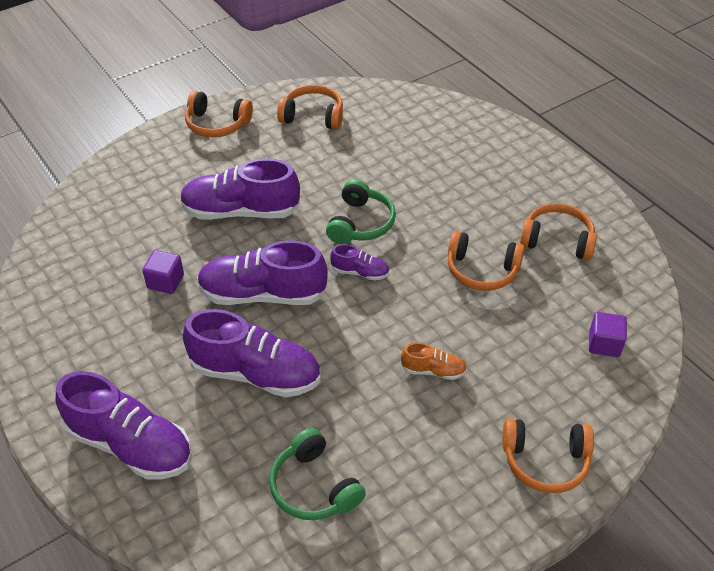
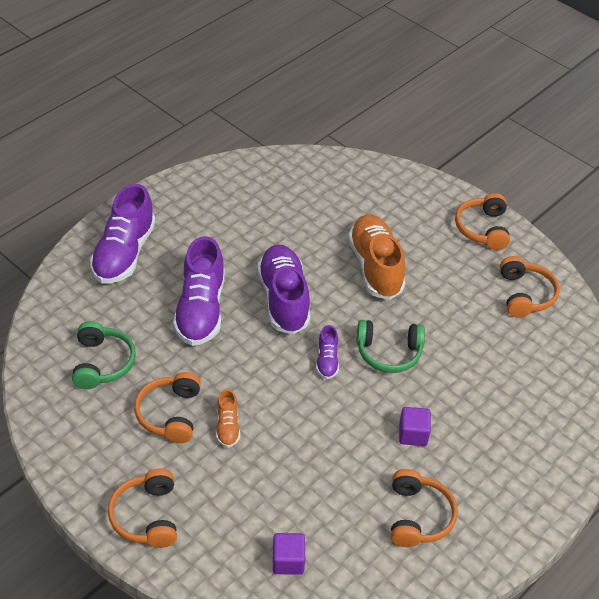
camera: 75 degrees right, 0 degrees up
purple cube [142,250,184,294] -> purple cube moved to [399,407,431,446]
purple shoe [180,158,300,220] -> orange shoe [348,214,405,300]
green headphones [269,428,366,520] -> green headphones turned 135 degrees clockwise [72,321,136,389]
orange headphones [448,231,525,291] -> orange headphones moved to [134,372,201,443]

